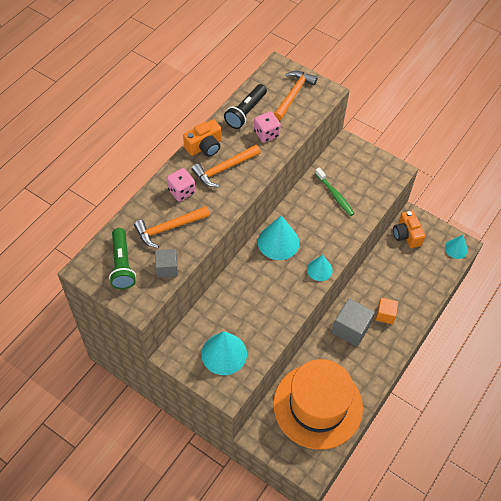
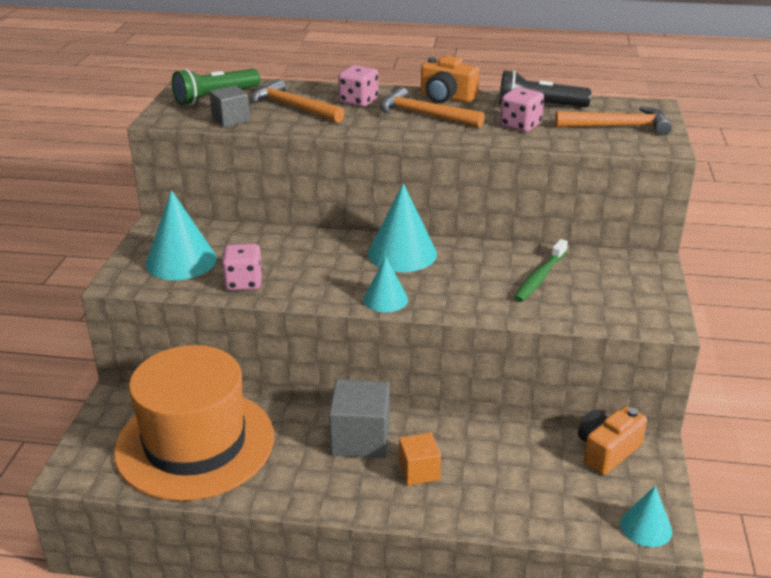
camera: 65 degrees right, 25 degrees down
none -> pink dice [222,244,263,290]

